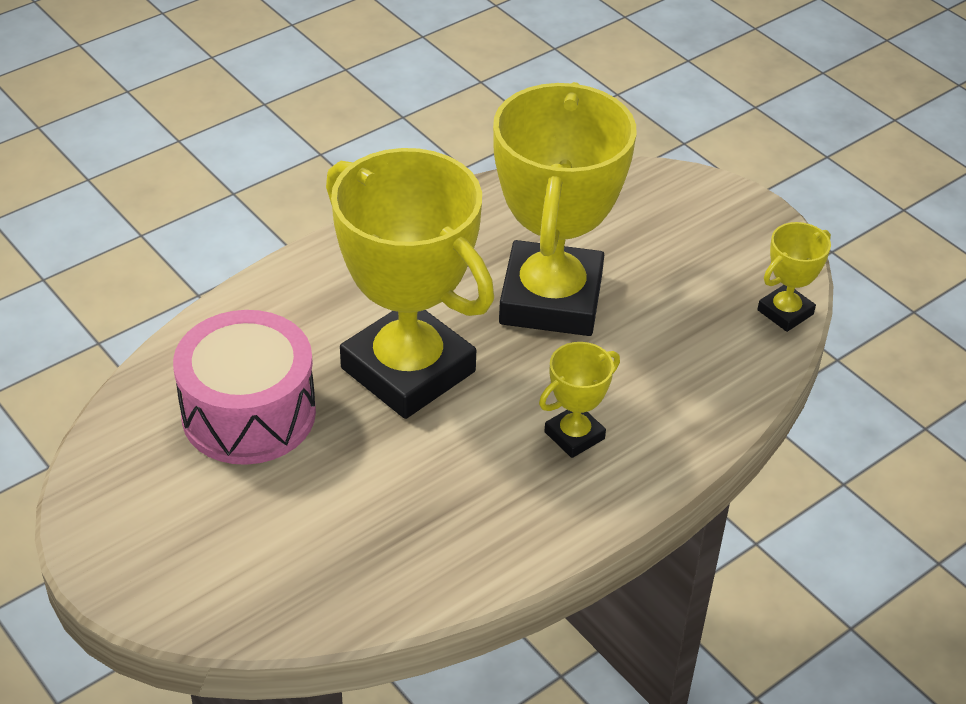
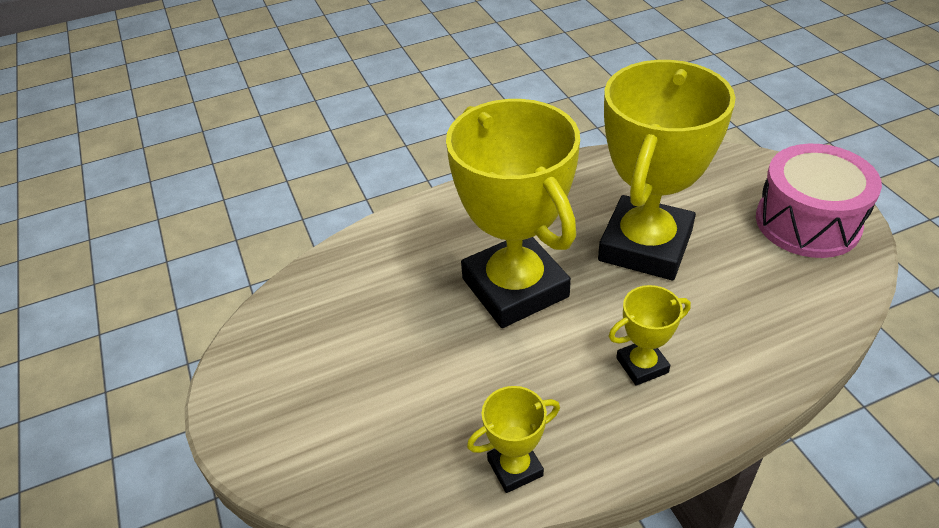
camera: 20 degrees right, 0 degrees up
pink drum [173,310,316,465] -> pink drum moved to [756,144,882,258]
yellow trophy [757,222,831,332] -> yellow trophy moved to [467,386,560,493]

